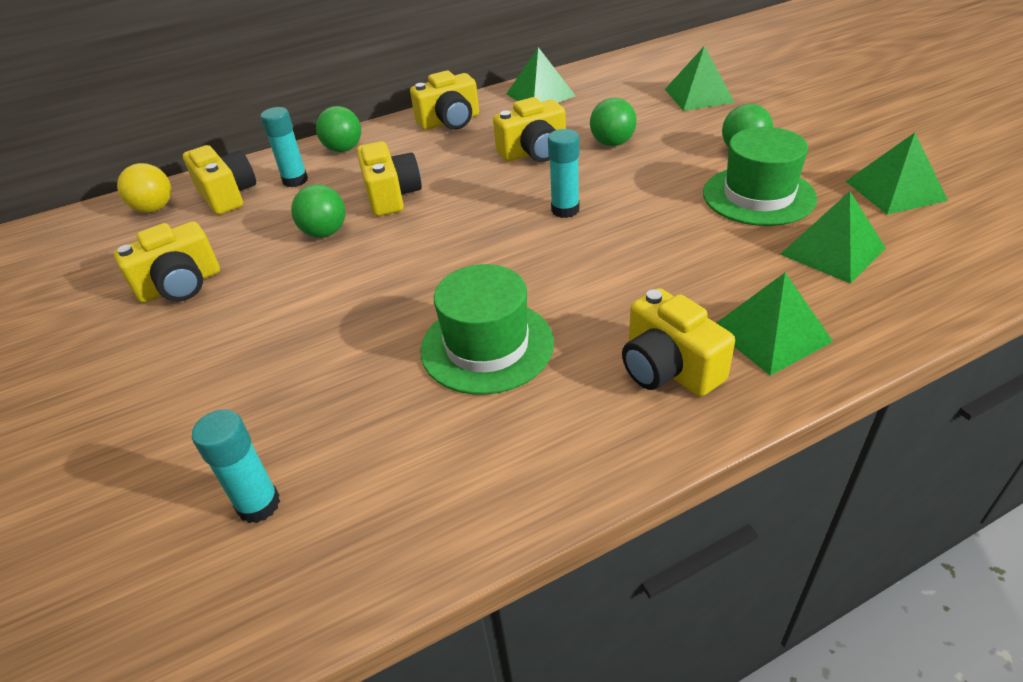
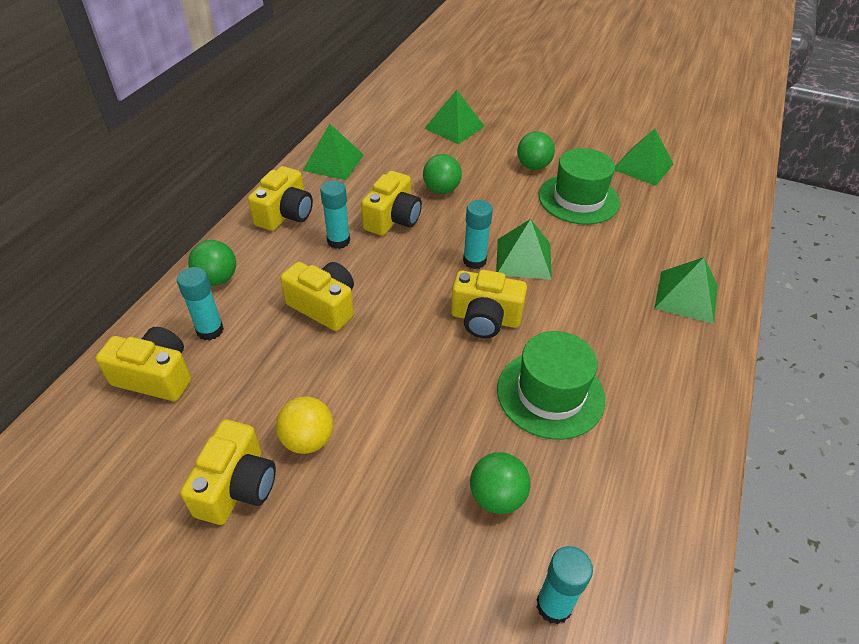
camera: 45 degrees left, 5 degrees up
yellow ball [117,163,171,213] -> yellow ball moved to [276,396,333,454]
green ball [291,184,346,238] -> green ball moved to [470,452,531,514]
yellow camera [622,288,735,397] -> yellow camera moved to [451,270,527,338]
green pyramid [780,191,886,284] -> green pyramid moved to [496,219,552,280]
none -> turquoise glue stick [320,180,350,249]

